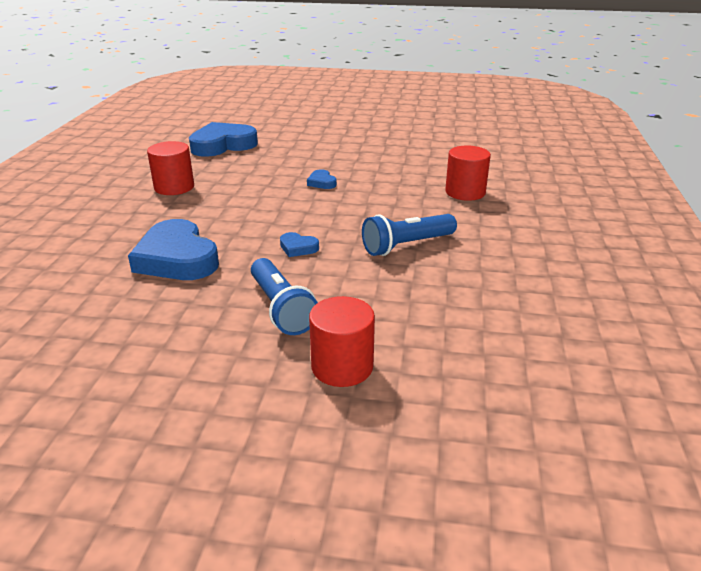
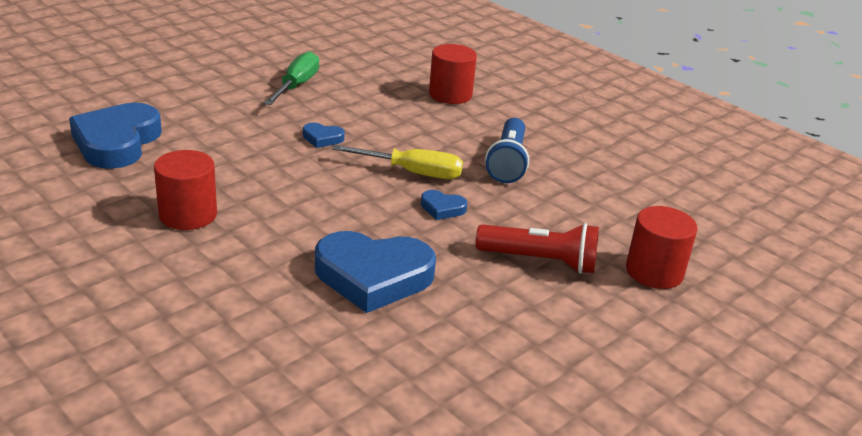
camera: 55 degrees left, 0 degrees up
blue flashlight [251,258,318,335] -> red flashlight [476,223,599,274]
blue heart [280,232,319,257] -> blue heart turned 45 degrees clockwise [421,190,467,220]
none -> green screwdriver [264,51,319,105]
none -> yellow screwdriver [333,145,463,179]

